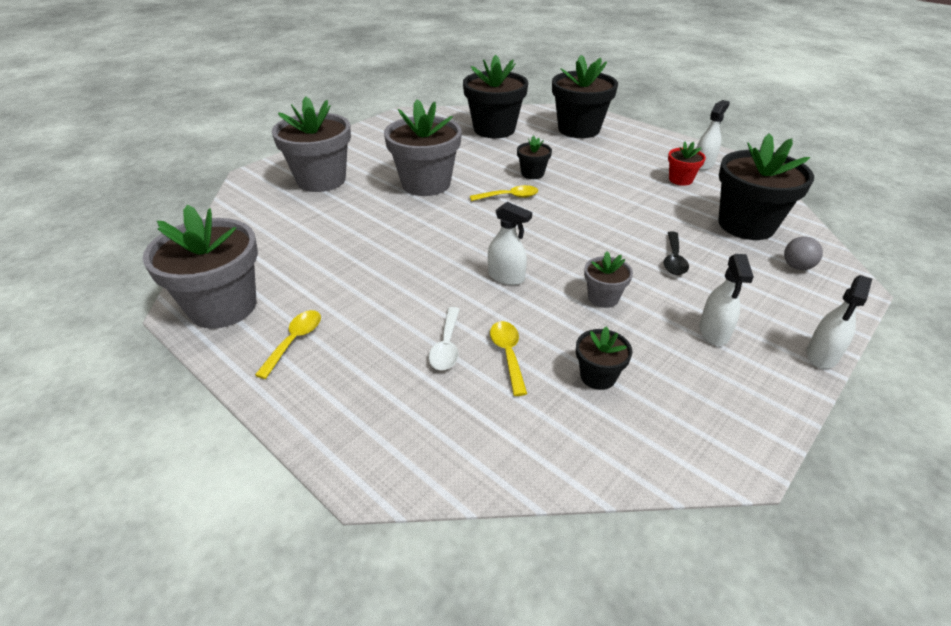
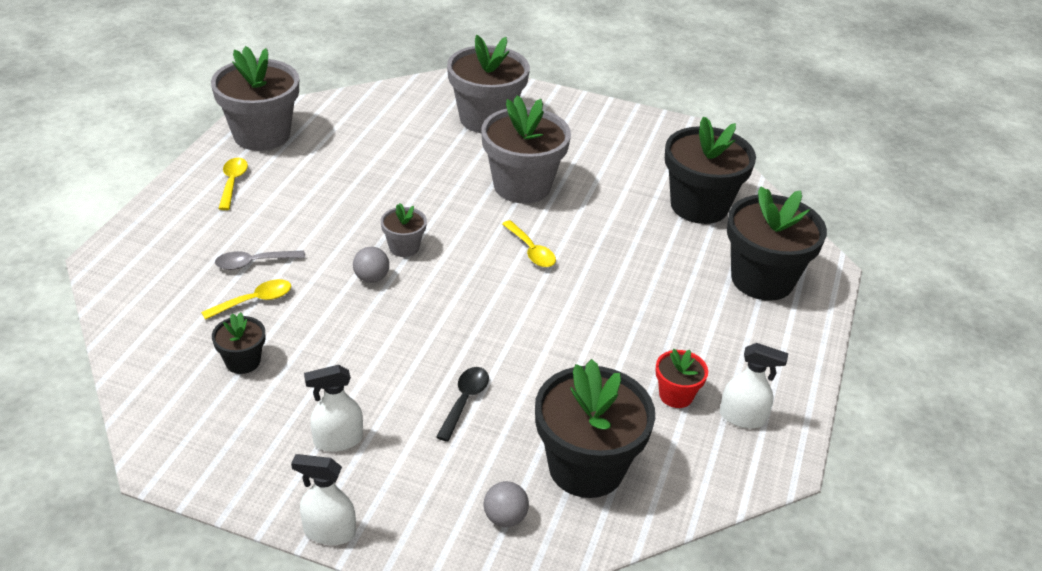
camera: 65 degrees right, 0 degrees up
yellow spoon [255,310,321,379] -> yellow spoon turned 90 degrees counterclockwise [218,158,248,210]
white spoon [429,307,460,370] -> grey spoon [215,250,305,270]
white spray bottle [488,202,532,285] -> grey ball [353,247,389,283]
black flower pot [517,135,552,179] -> none
grey flower pot [584,251,633,308] -> grey flower pot moved to [381,203,427,257]
black spoon [664,231,689,275] -> black spoon turned 120 degrees clockwise [436,367,489,442]

